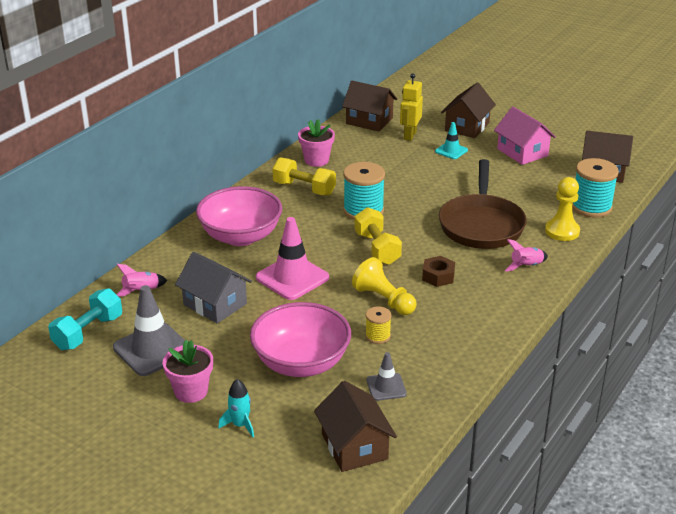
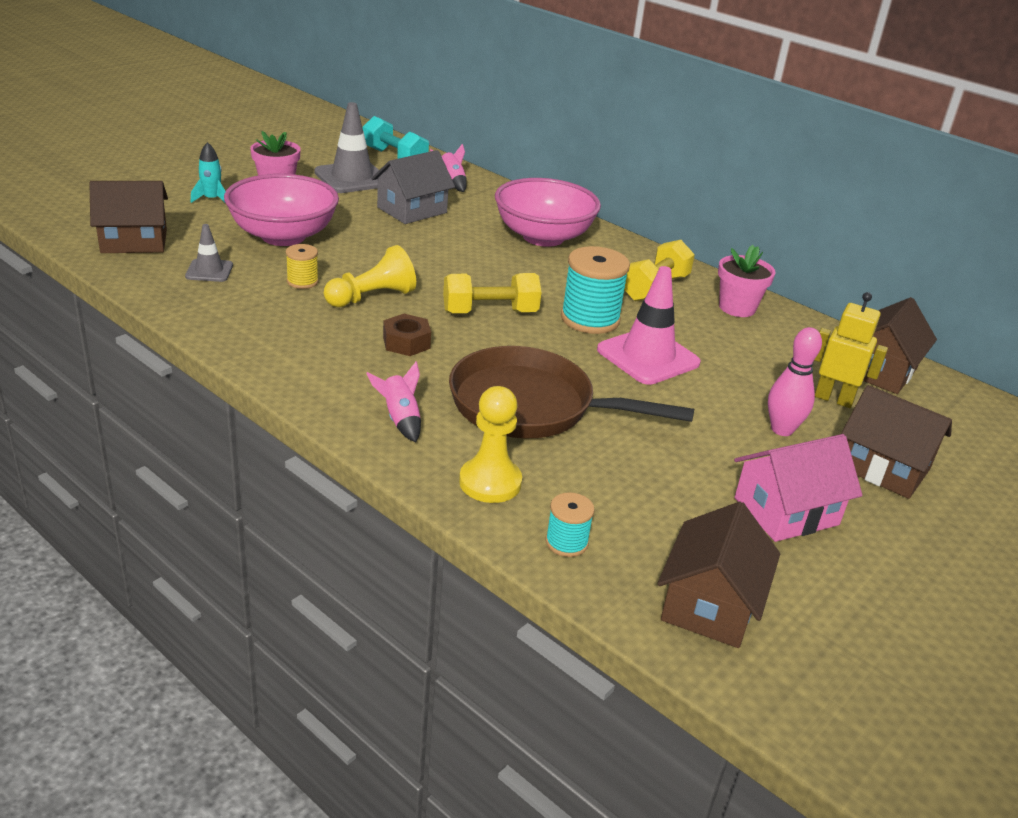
camera: 95 degrees right, 0 degrees up
pink traffic cone [256,217,329,300] -> pink traffic cone moved to [597,266,701,385]
turquoise traffic cone [435,122,468,159] -> pink bowling pin [768,327,822,436]
turquoise spool [572,158,619,218] -> turquoise spool [545,492,595,557], size x0.53

